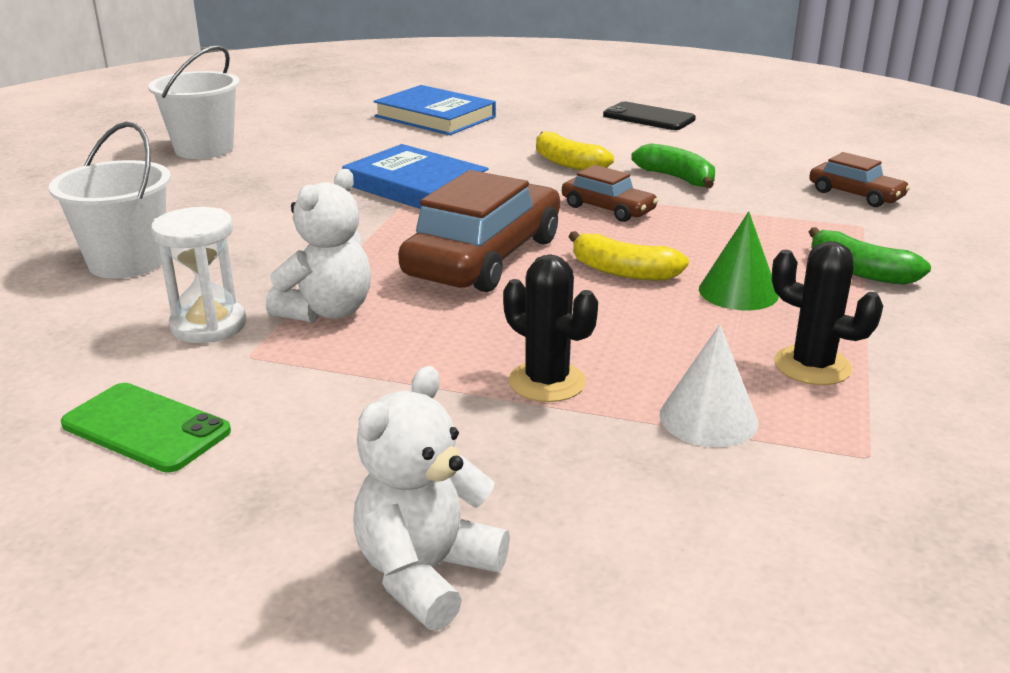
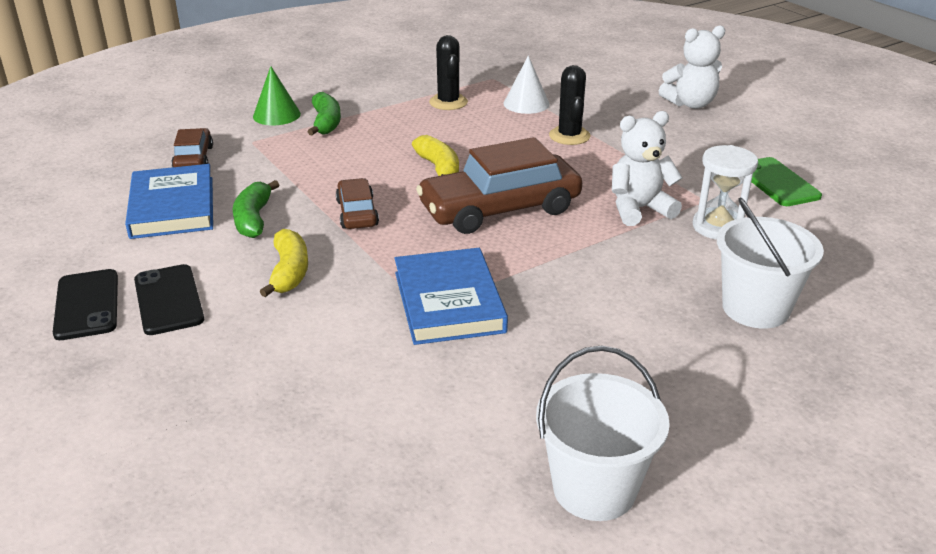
camera: 140 degrees left, 5 degrees up
blue book [373,85,496,135] -> blue book moved to [125,164,213,239]
green cone [699,212,779,310] -> green cone moved to [253,66,301,125]
none -> black phone [134,264,204,335]

